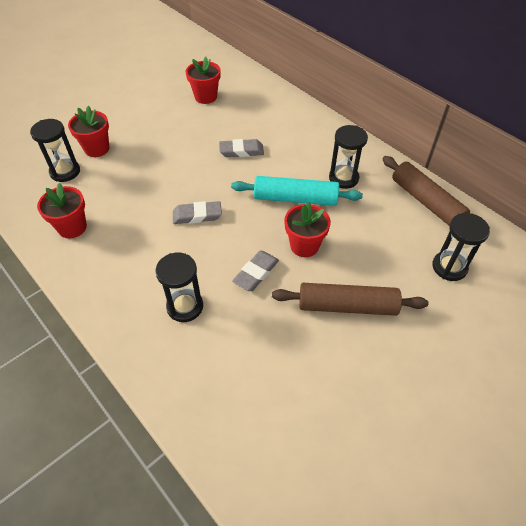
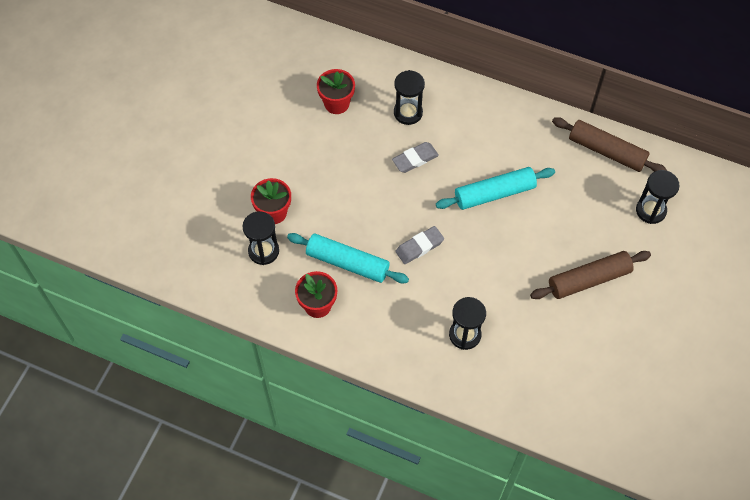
camera: 25 degrees left, 10 degrees up
grey eraser [232,251,279,291] -> none
red flower pot [284,202,331,257] -> none
black hourglass [329,125,368,189] -> black hourglass moved to [394,70,425,125]
none -> turquoise rolling pin [287,233,409,283]

